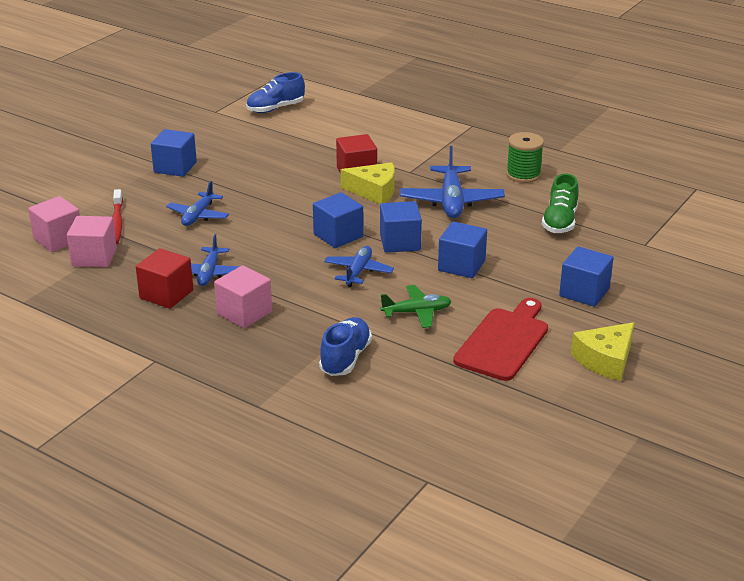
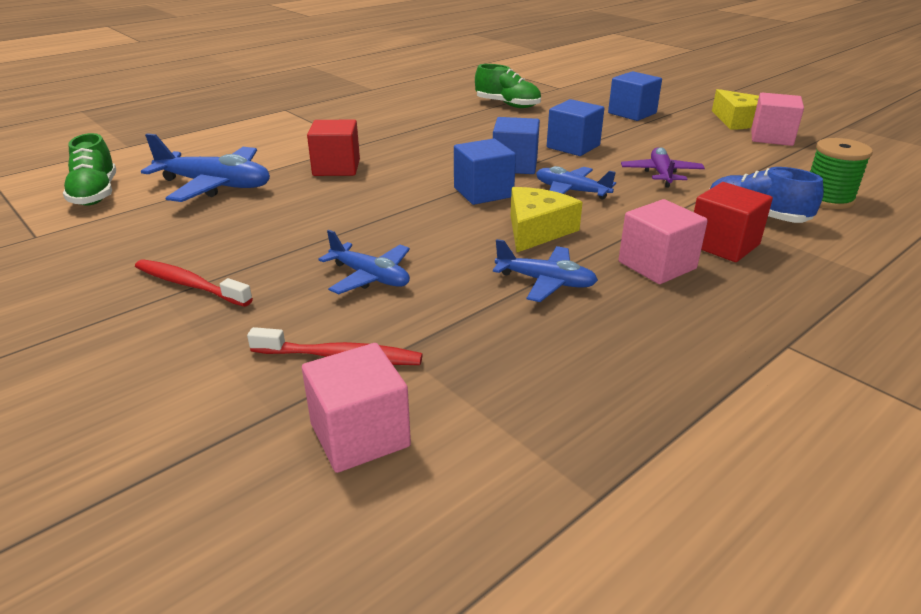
camera: 75 degrees left, 0 degrees up
pink cube [67,216,117,267] -> pink cube moved to [751,93,804,146]
red cube [136,248,193,309] -> red cube moved to [694,182,773,262]
blue cube [151,129,197,177] -> red toothbrush [135,259,253,307]
blue shoe [246,72,305,113] -> green shoe [63,133,116,206]
yellow cheese [341,162,395,204] -> yellow cheese moved to [511,187,583,252]
green plane [380,285,452,328] -> purple plane [621,147,705,187]
blue plane [400,146,505,218] -> blue plane moved to [141,133,270,202]
red cutting board [453,298,548,381] -> none
green spool [506,132,544,183] -> green spool moved to [810,138,873,209]

